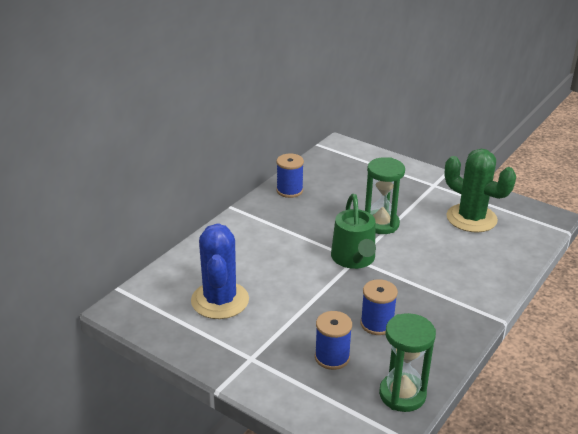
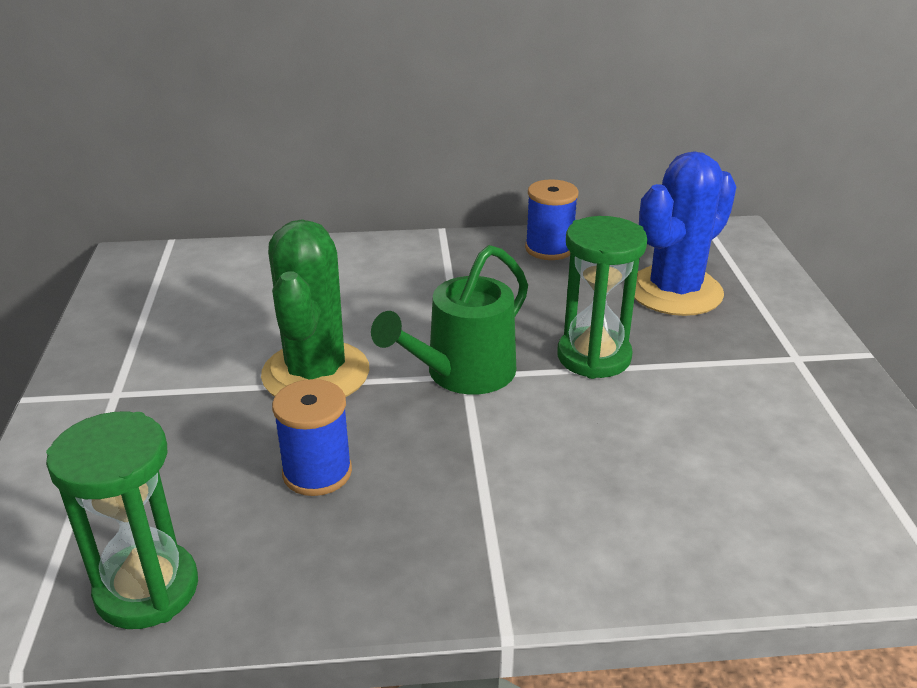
camera: 50 degrees right, 0 degrees up
blue cactus [191,224,249,319] -> blue cactus moved to [634,151,736,316]
blue spool [315,311,352,370] -> none
green cactus [444,149,516,233] -> green cactus moved to [261,219,369,397]

